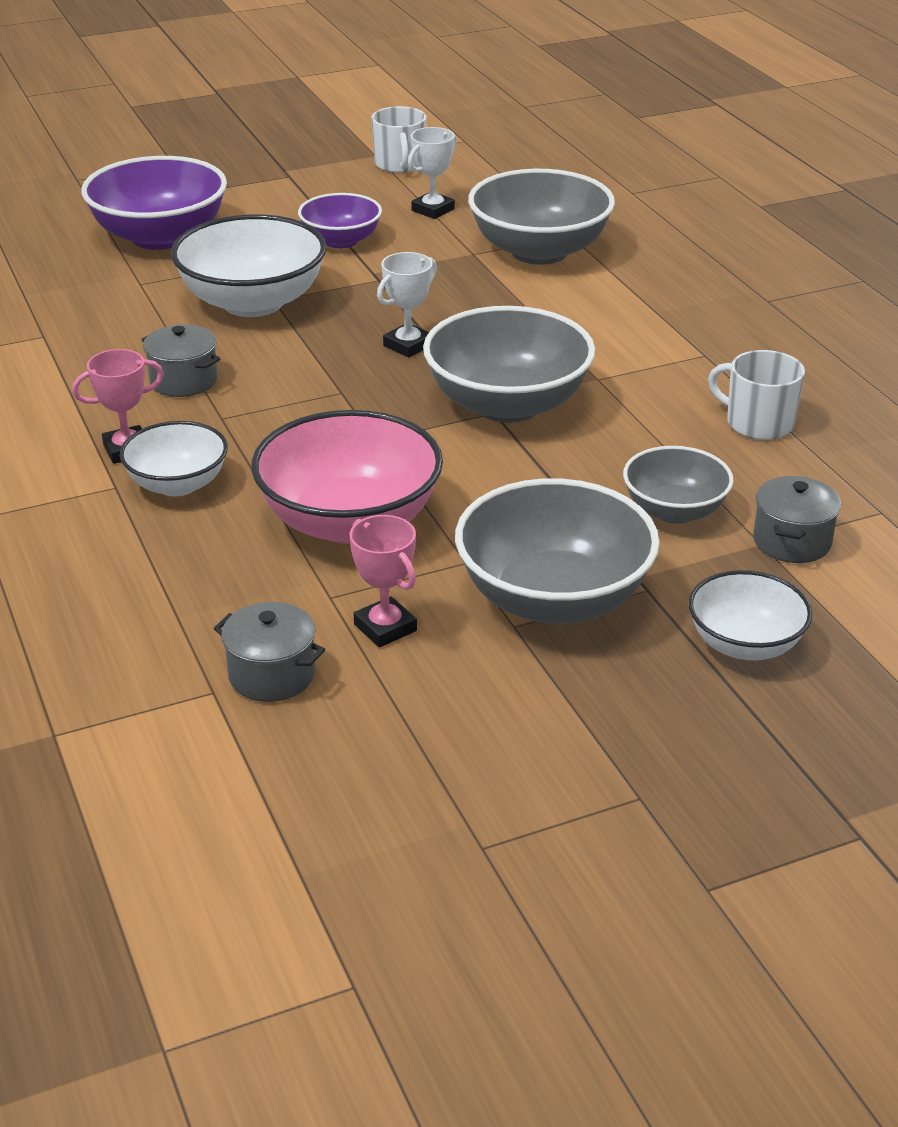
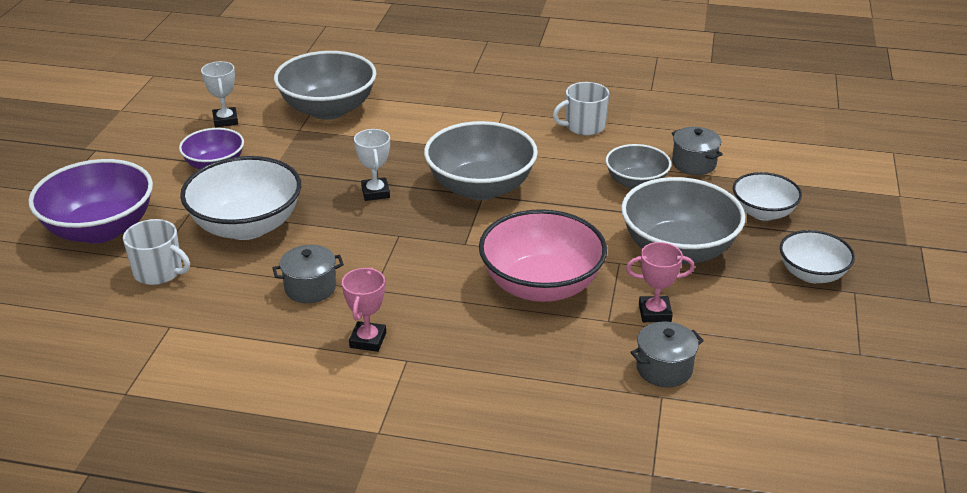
camera: 55 degrees left, 0 degrees up
white bowl [120,421,228,496] -> white bowl moved to [780,230,855,283]
white mug [371,106,426,173] -> white mug moved to [123,219,190,285]

